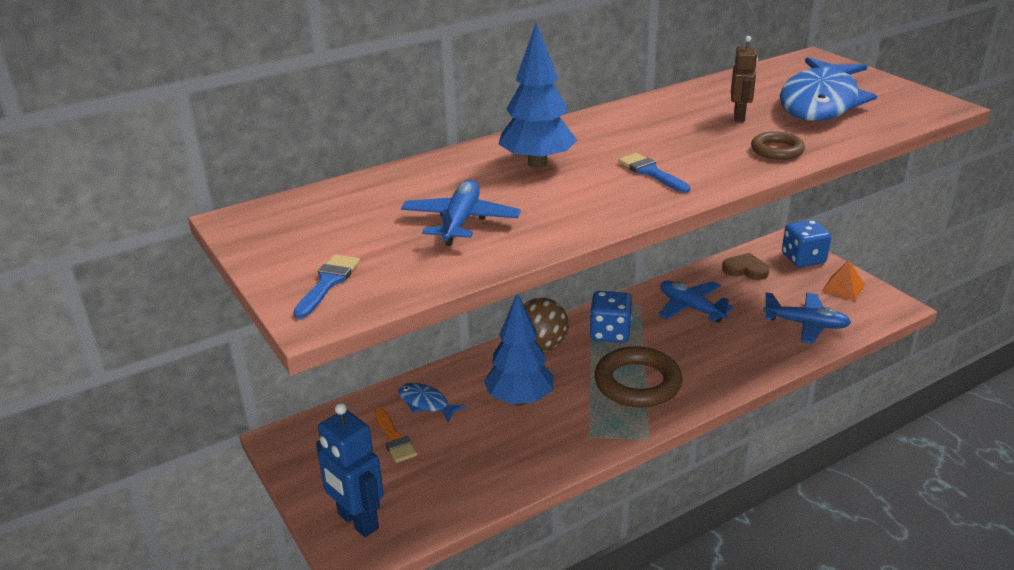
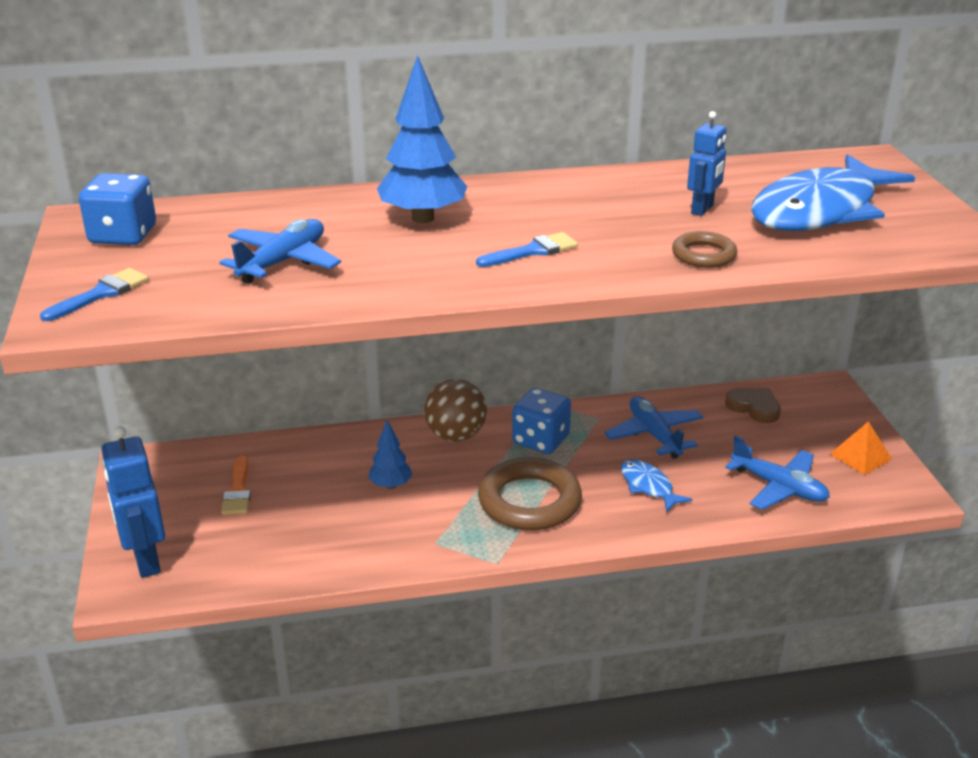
camera: 20 degrees right, 0 degrees up
blue fish [399,383,466,422] -> blue fish moved to [621,459,693,512]
blue tree [484,294,554,406] -> blue tree [368,420,412,489], size x0.55
blue brush [618,153,690,193] -> blue brush turned 75 degrees clockwise [476,232,578,267]
brown robot [731,36,758,122] -> blue robot [687,111,726,216]
blue dice [782,220,831,267] -> blue dice moved to [79,173,156,245]

